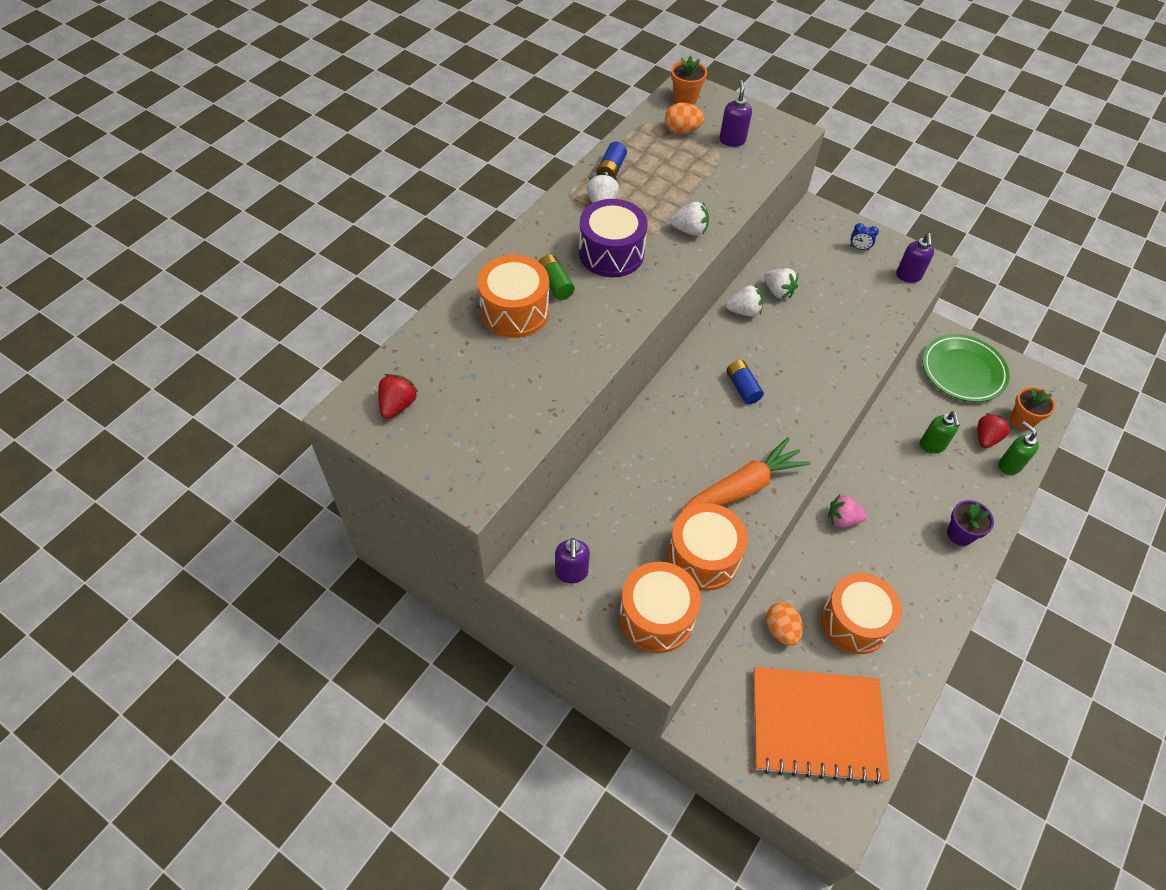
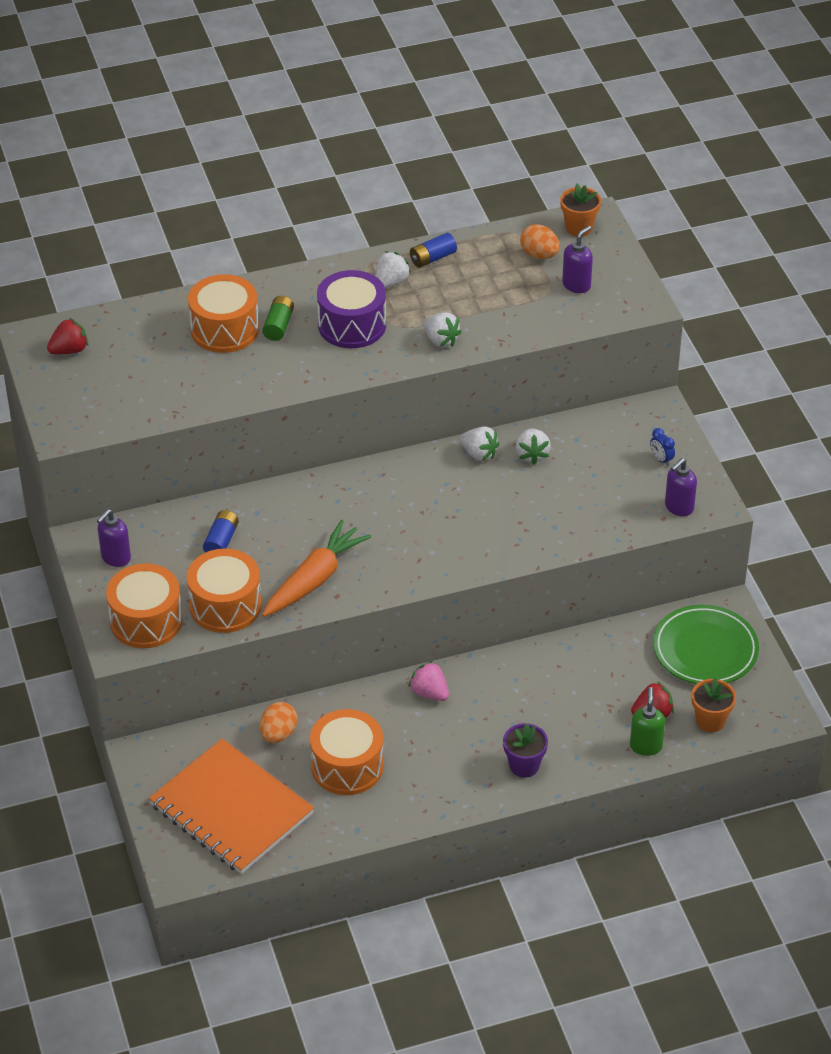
camera: 40 degrees right, 10 degrees down
orange carrot [681,437,811,512] -> orange carrot turned 60 degrees counterclockwise [262,520,371,617]
blue battery [726,360,764,404] -> blue battery moved to [203,510,239,553]
green soap dispenser [920,411,960,454] -> none

